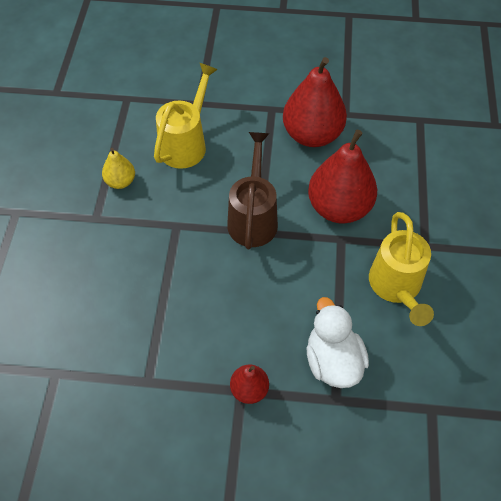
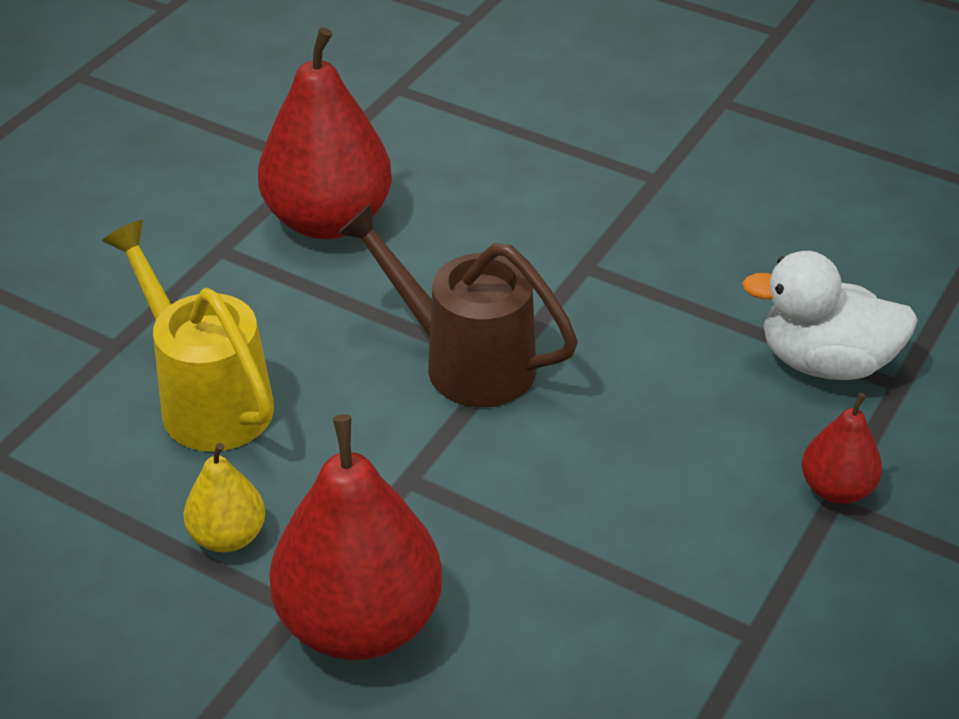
camera: 65 degrees left, 15 degrees down
red pear [308,130,377,223] -> red pear moved to [269,415,442,660]
yellow watering can [369,212,434,326] -> none

